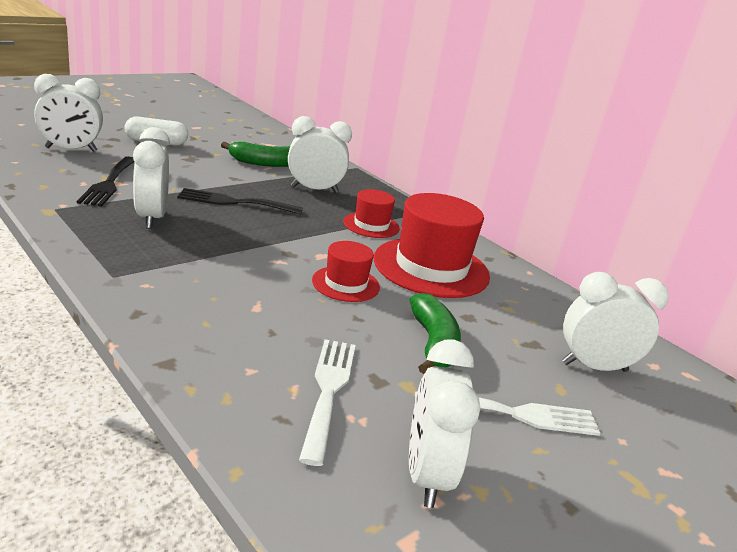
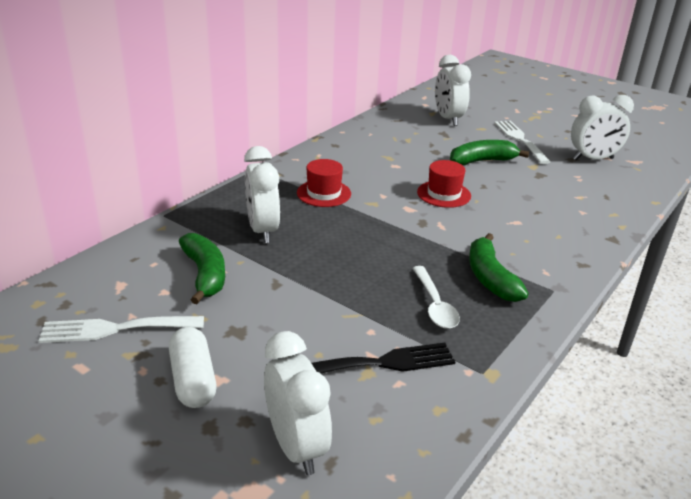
camera: 100 degrees left, 5 degrees up
white clock [133,127,170,229] -> white spoon [413,266,460,329]
black fork [177,188,303,215] -> none
white fork [299,339,356,466] -> white fork moved to [38,316,204,343]
red hat [373,193,490,298] -> none
none -> green banana [469,233,529,302]

